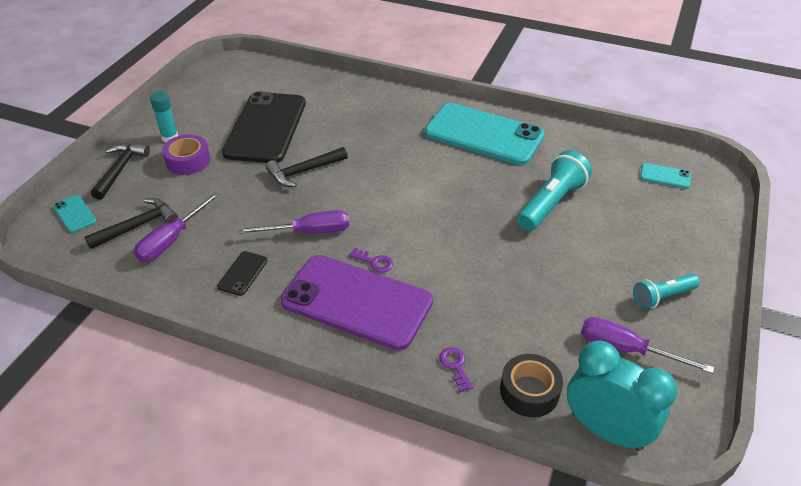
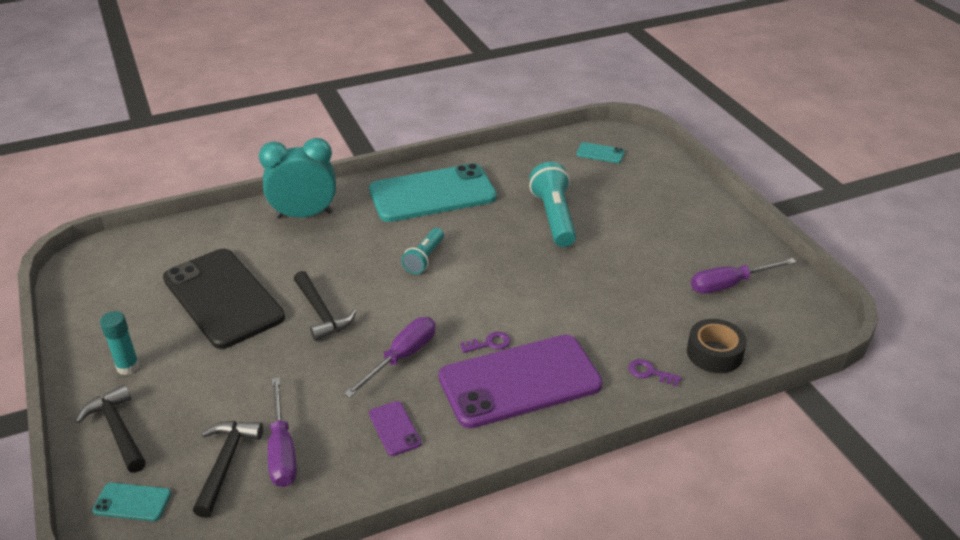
camera: 45 degrees left, 5 degrees down
purple tape [162,134,210,175] -> none
black phone [217,251,268,296] -> purple phone [369,401,422,456]
black hammer [266,147,348,187] -> black hammer turned 45 degrees counterclockwise [294,271,356,341]
turquoise clock [567,341,678,451] -> turquoise clock moved to [259,138,336,219]
turquoise flashlight [633,274,700,309] -> turquoise flashlight moved to [401,228,444,274]
turquoise phone [640,163,691,188] -> turquoise phone turned 45 degrees clockwise [576,142,625,163]

